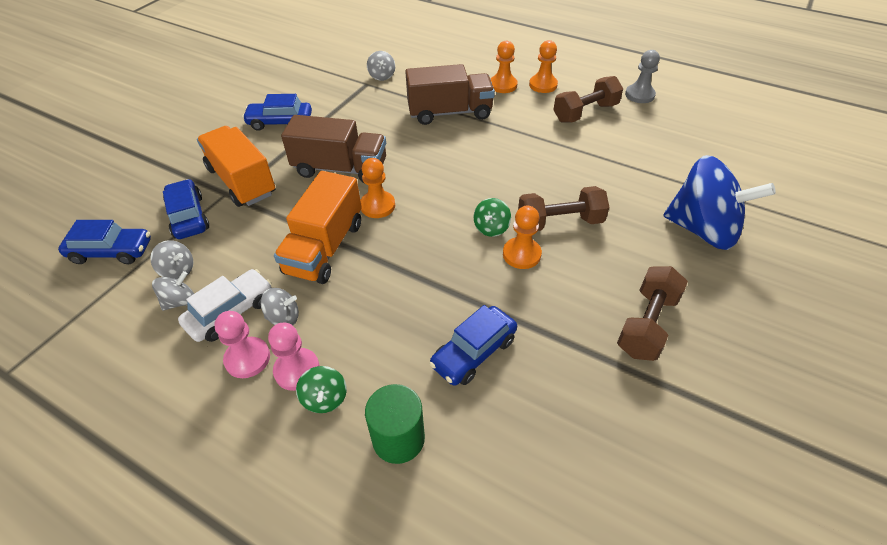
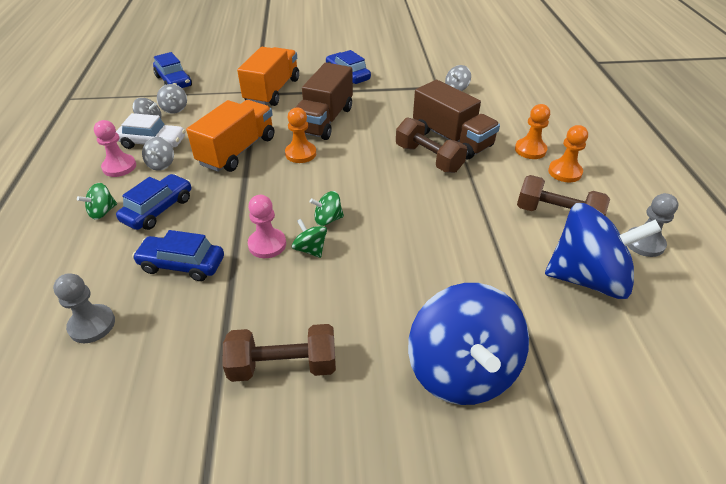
camera: 55 degrees right, 5 degrees down
blue car [163,179,209,239] -> blue car moved to [116,174,191,230]
grey spinning top [260,288,299,325] -> grey spinning top turned 45 degrees clockwise [142,137,174,171]
pink pawn [268,323,320,391] -> pink pawn moved to [248,195,286,258]
orange truck [274,171,362,284] -> orange truck turned 135 degrees clockwise [186,100,274,172]
brown truck [281,115,386,183] -> brown truck turned 45 degrees clockwise [295,63,353,140]
green cylinder [365,384,425,464] -> none
orange pawn [503,206,542,269] -> green spinning top [292,219,327,258]
brown dumbbell [518,186,610,231] -> brown dumbbell moved to [396,117,467,173]
none -> grey pawn [53,273,115,343]
none -> blue spinning top [545,203,662,299]

